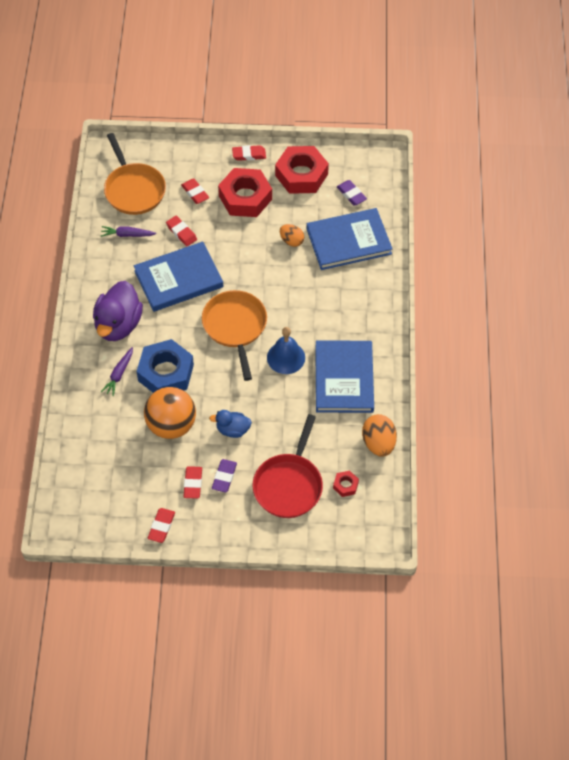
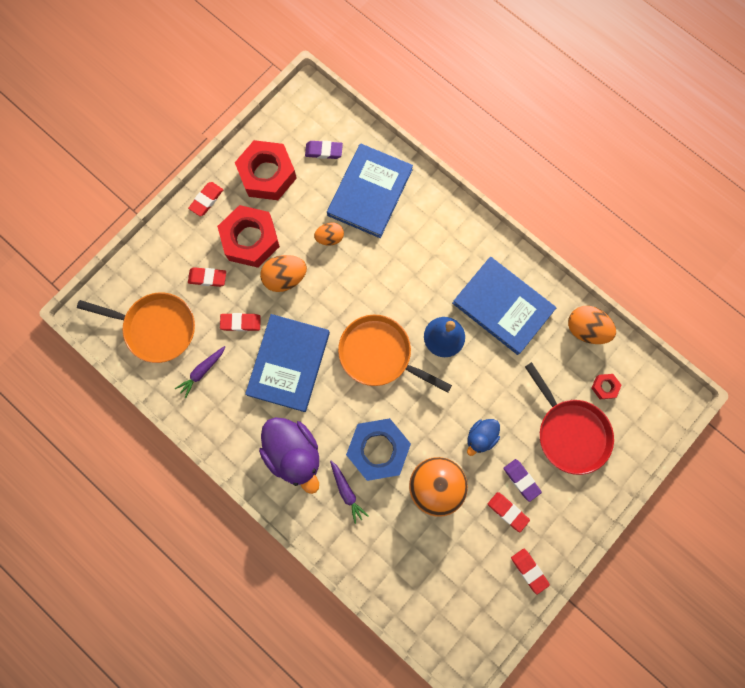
camera: 50 degrees left, 20 degrees up
none -> orange egg [260,255,307,292]

